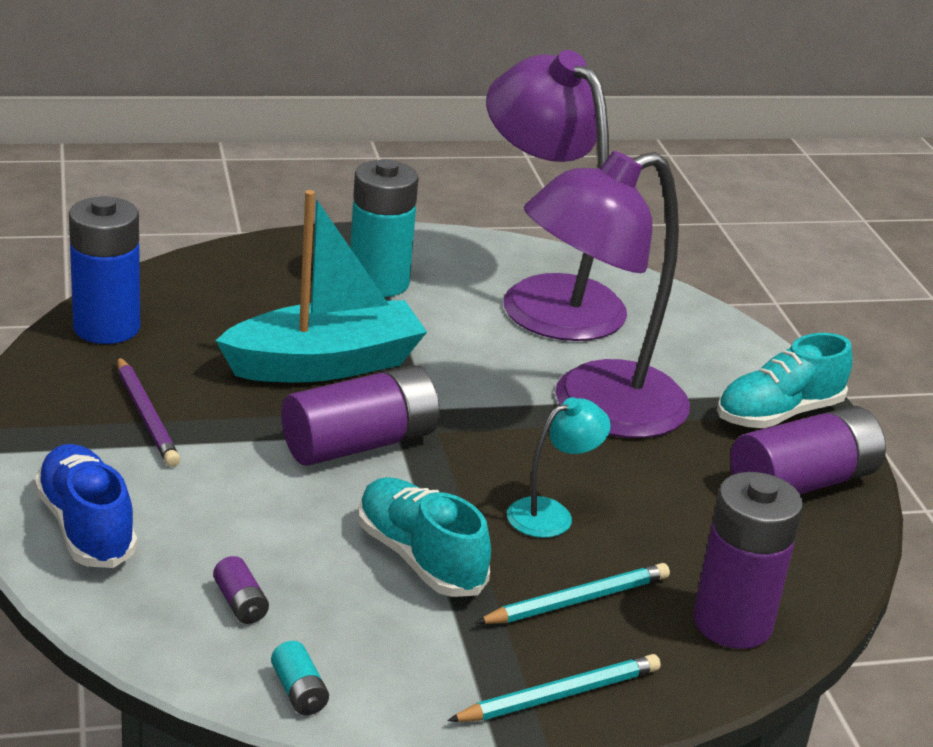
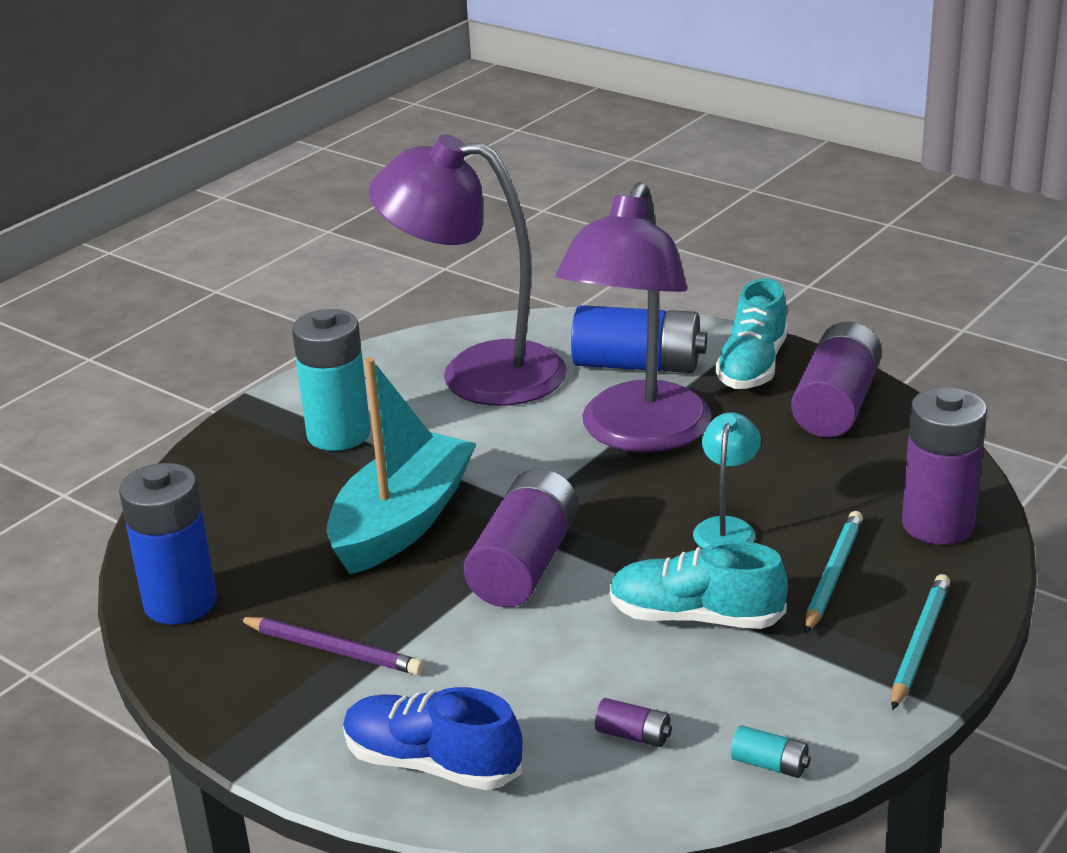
camera: 35 degrees left, 0 degrees up
none -> blue battery [571,305,707,373]

